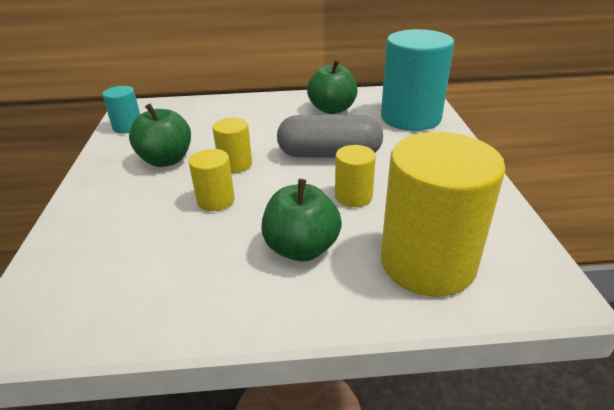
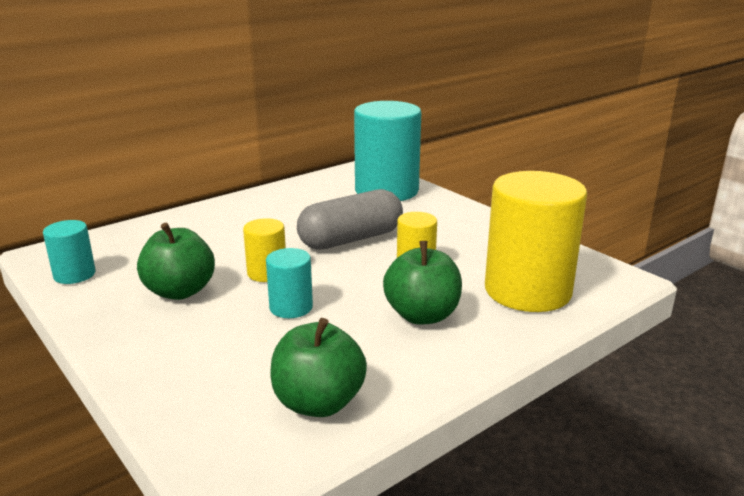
camera: 35 degrees left, 10 degrees down
yellow cylinder [189,149,235,211] -> turquoise cylinder [266,248,313,318]
green apple [307,59,358,114] -> green apple moved to [270,318,367,417]

